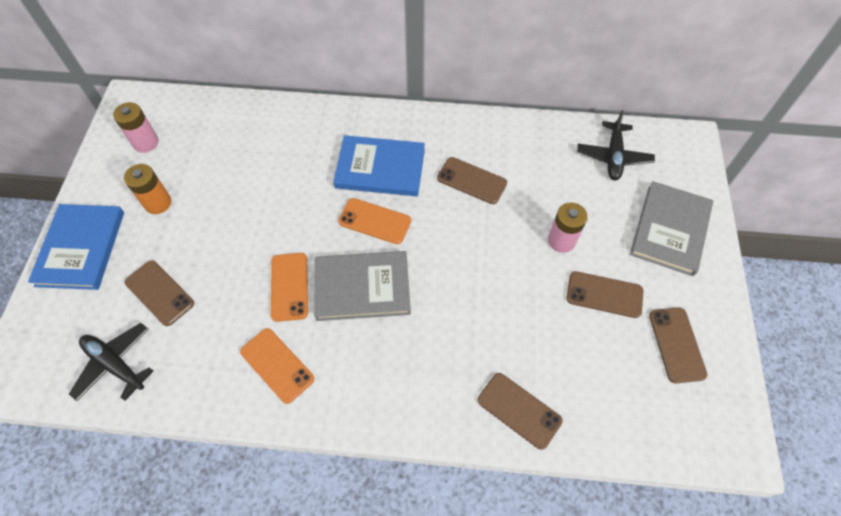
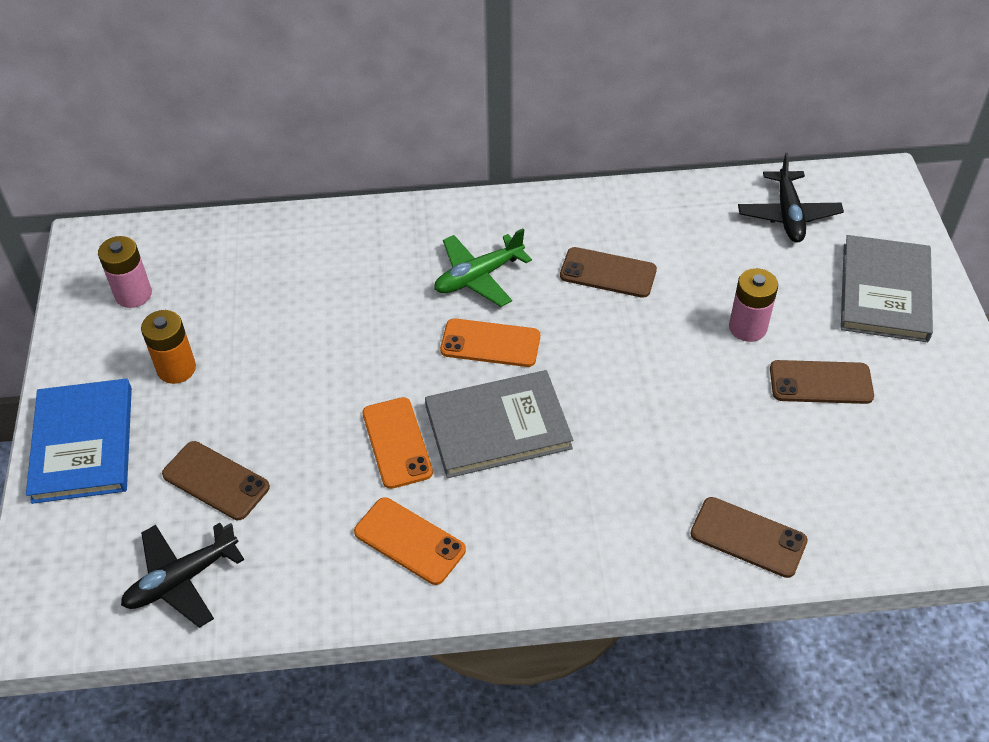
camera: 10 degrees left, 10 degrees down
black plane [69,323,153,401] -> black plane turned 60 degrees counterclockwise [121,523,244,628]
blue book [333,135,425,196] -> green plane [434,228,532,307]
brown phone [649,307,707,383] -> none

